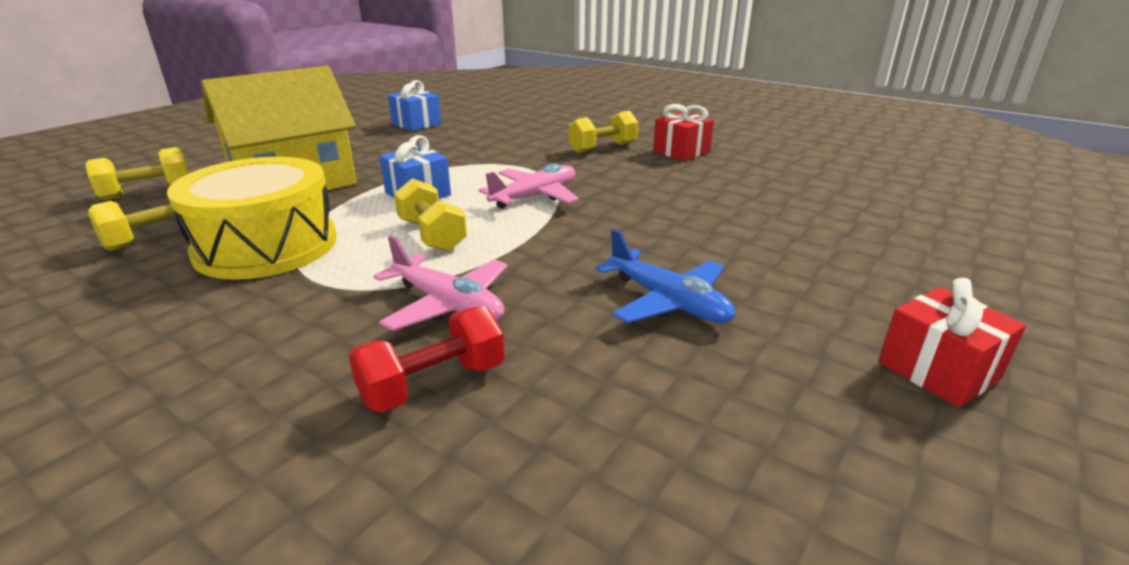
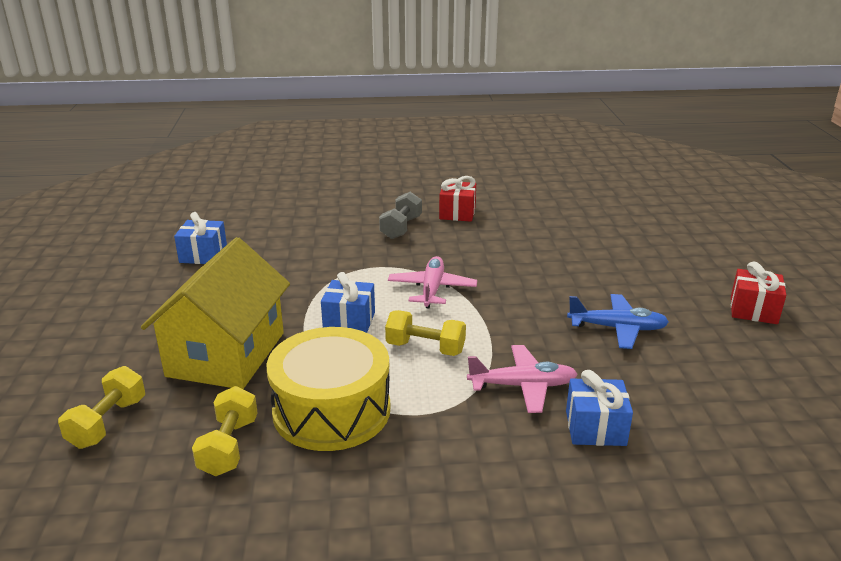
camera: 40 degrees left, 0 degrees up
red dumbbell [348,306,505,413] -> blue gift [566,370,633,446]
yellow dumbbell [569,111,639,153] -> grey dumbbell [379,192,422,239]

